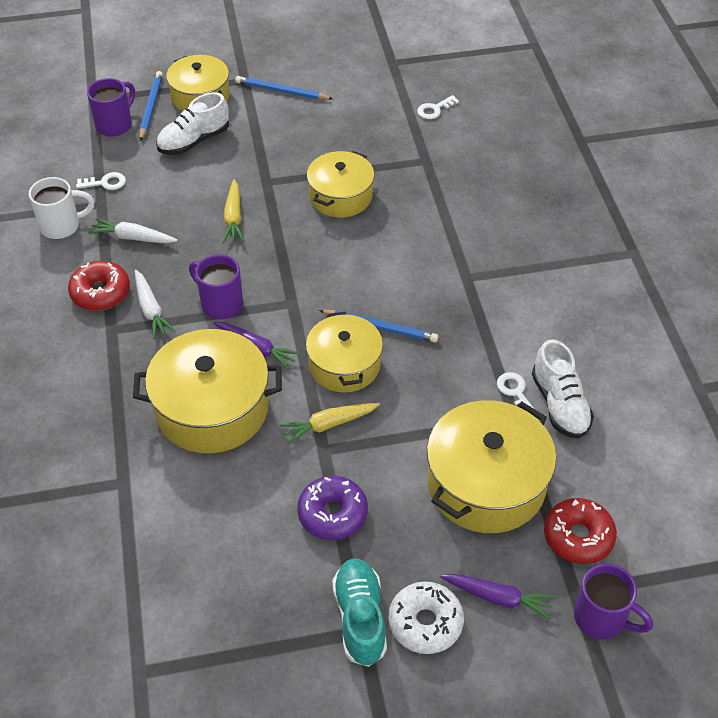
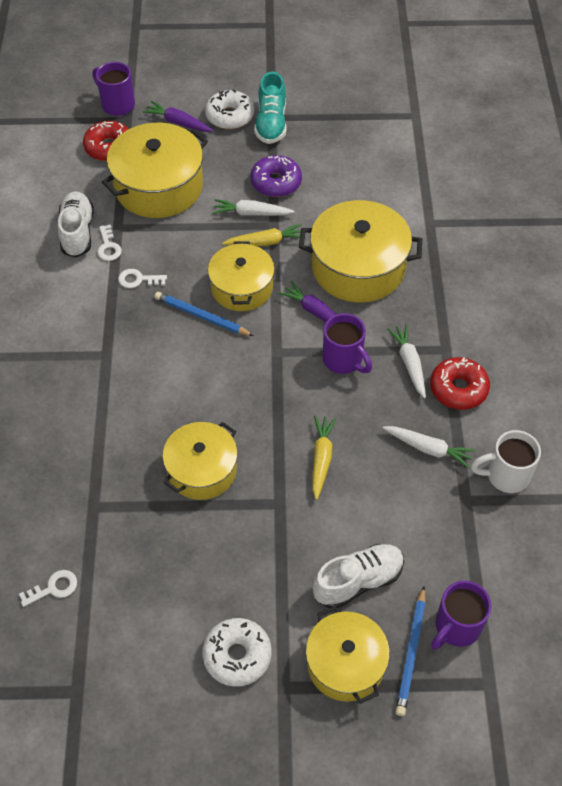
camera: 170 degrees left, 5 degrees up
white key [76,172,126,190] -> white key moved to [118,269,167,288]
blue pencil [235,76,333,100] -> white donut [202,618,272,687]
none -> white carrot [212,199,295,216]

